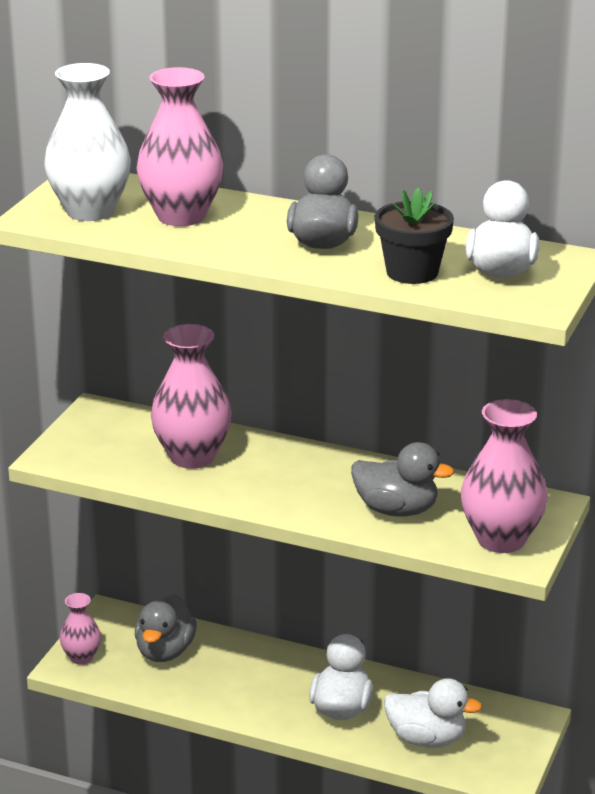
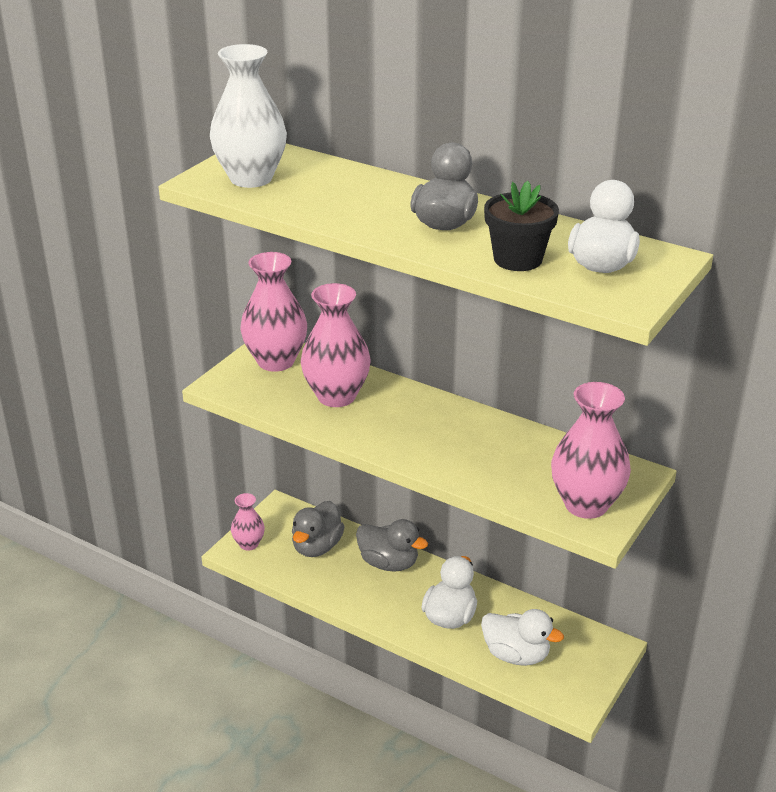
camera: 10 degrees right, 5 degrees up
pink vase [136,67,223,226] -> pink vase moved to [240,252,307,372]
grey duck [351,442,454,517] -> grey duck moved to [356,519,428,572]

